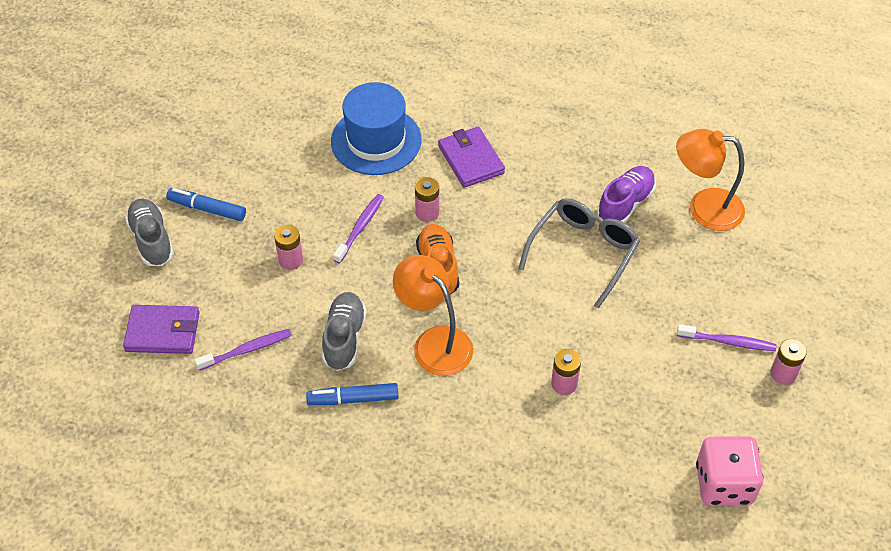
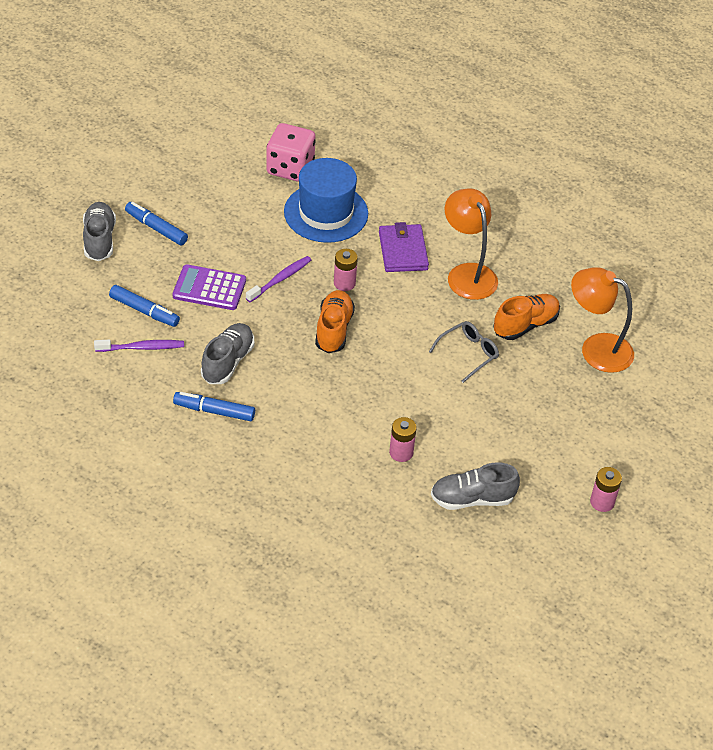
camera: 15 degrees right, 5 degrees down
purple wallet [123,305,200,354] -> none
pink battery [274,225,303,270] -> purple calculator [173,264,246,310]
orange lamp [393,255,473,376] -> orange lamp moved to [445,188,498,300]
grey glasses [518,198,640,309] -> grey glasses [429,321,499,383], size x0.61
purple shoe [597,166,656,223] -> orange shoe [493,294,560,340]
purple toothbrush [677,324,776,351] -> none
pink dice [696,436,764,505] -> pink dice moved to [266,123,316,182]
none -> blue marker [109,285,180,327]
none -> grey shoe [431,462,520,510]

